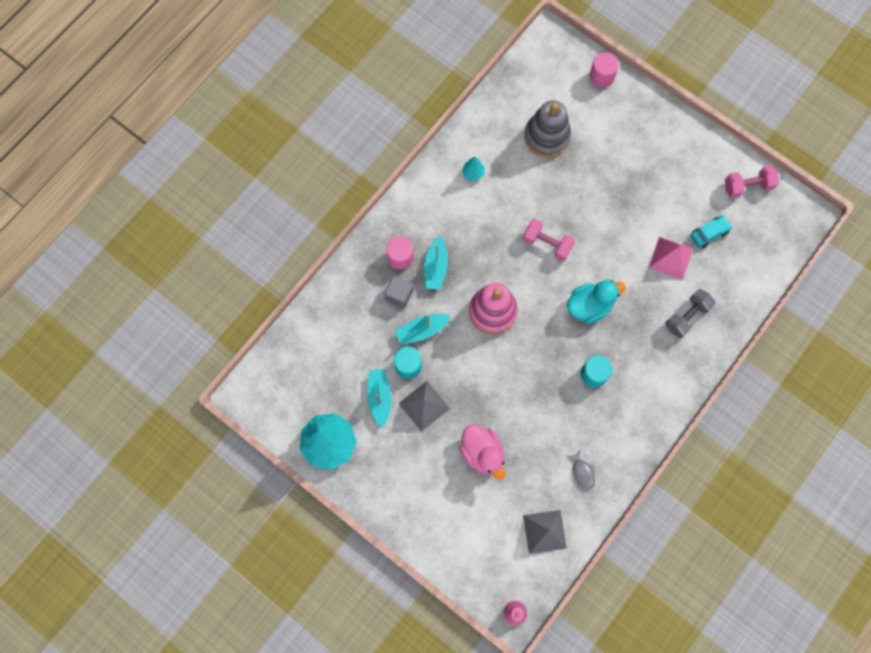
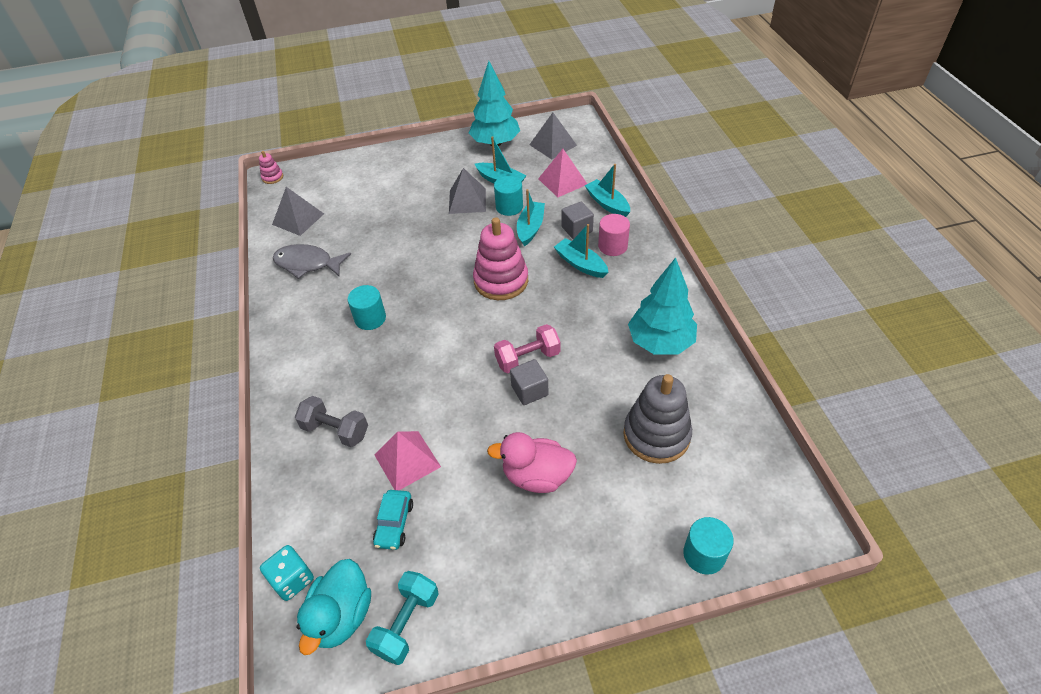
camera: 130 degrees right, 25 degrees down
pink duck [459,424,506,480] -> pink duck moved to [487,432,577,493]
turquoise tree [462,157,485,181] -> turquoise tree [628,257,697,354], size x2.27
grey fish [566,449,595,490] -> grey fish [273,244,351,279], size x1.83
turquoise duck [567,280,626,324] -> turquoise duck moved to [297,559,371,655]
pink cylinder [590,53,619,88] -> turquoise cylinder [683,517,734,575]
grey dumbbell [665,289,716,338] -> grey dumbbell turned 60 degrees counterclockwise [295,396,368,447]
pink dumbbell [725,165,779,198] -> turquoise dumbbell [366,571,439,665]
none -> turquoise dice [260,545,314,601]
none -> grey cube [510,359,549,405]
none -> grey pyramid [529,113,577,159]
none -> pink pyramid [538,149,587,197]
none -> turquoise boat [585,164,630,217]

